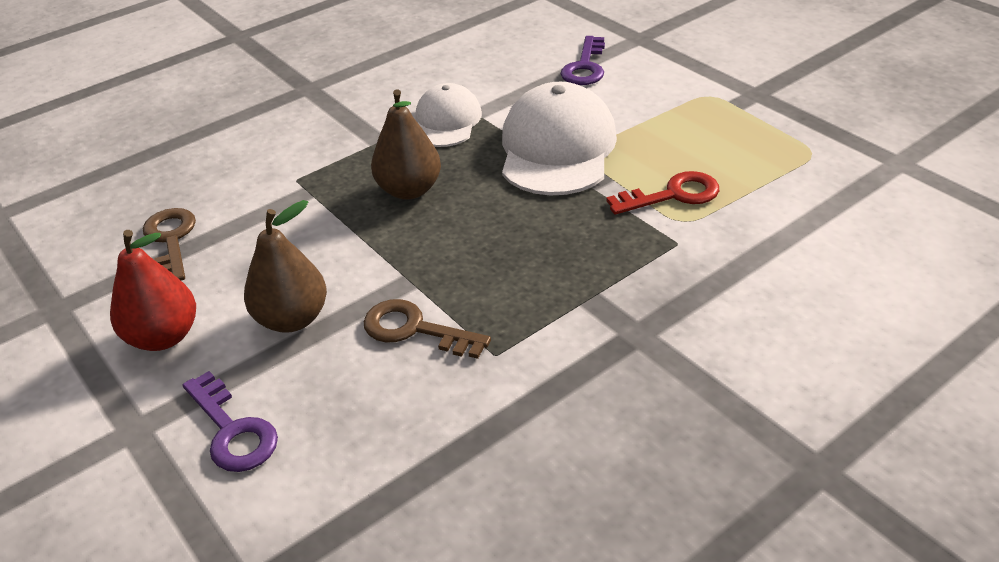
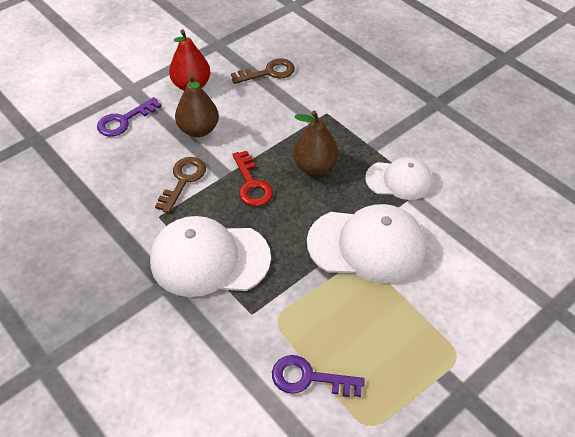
camera: 85 degrees right, 10 degrees up
purple key [561,36,605,85] -> purple key moved to [272,355,365,397]
red key [606,171,719,215] -> red key moved to [232,151,273,206]
none -> white cap [150,216,271,297]

